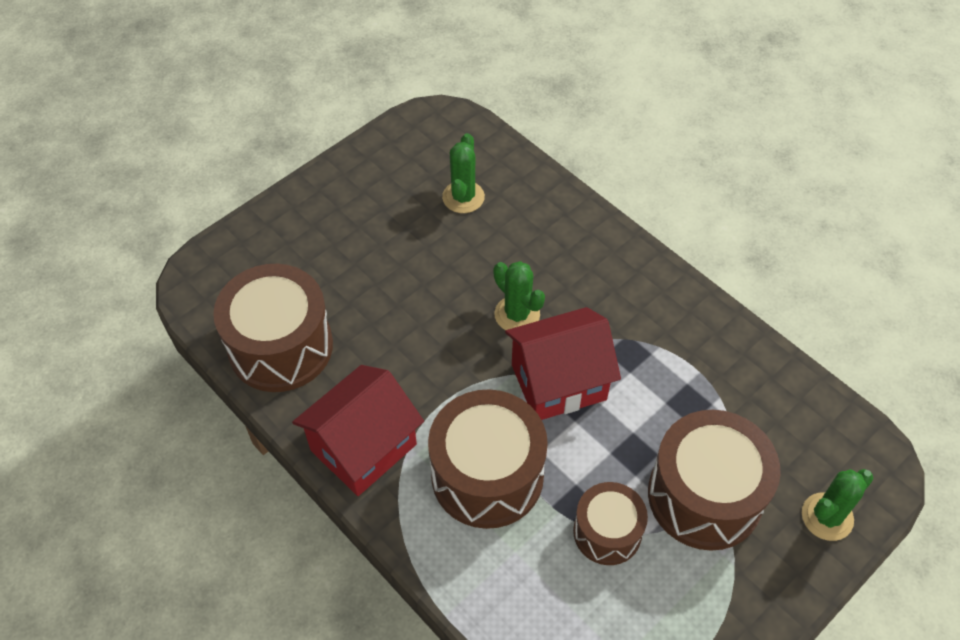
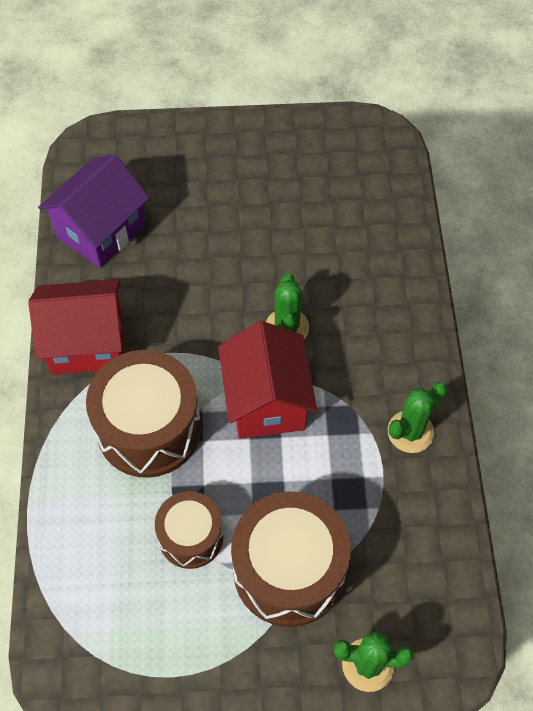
camera: 40 degrees right, 5 degrees up
brown drum [213,264,333,392] -> purple house [38,154,150,268]
green cactus [442,133,485,213] -> green cactus moved to [387,382,447,453]
red house [505,307,621,420] -> red house turned 60 degrees clockwise [218,321,317,439]

